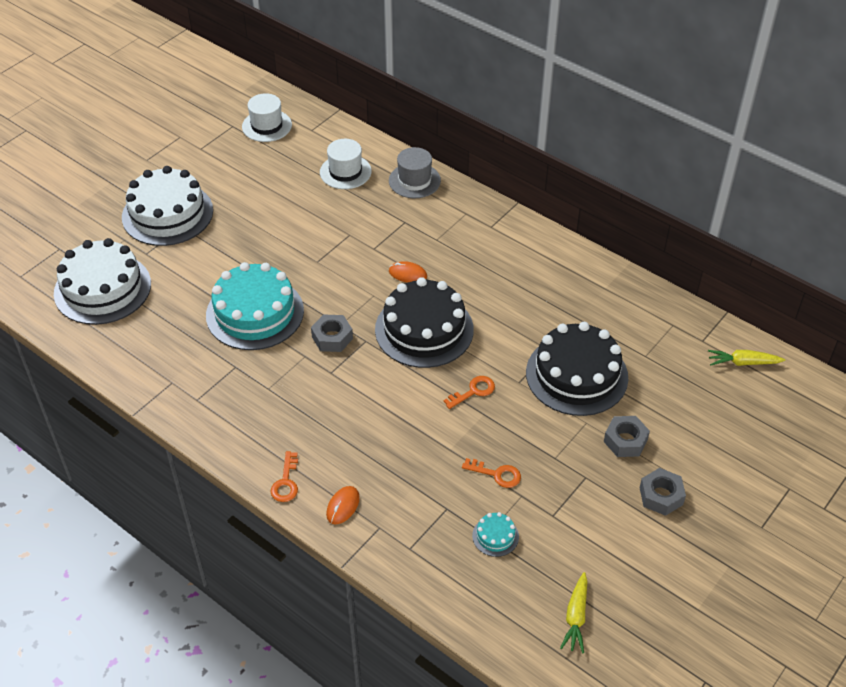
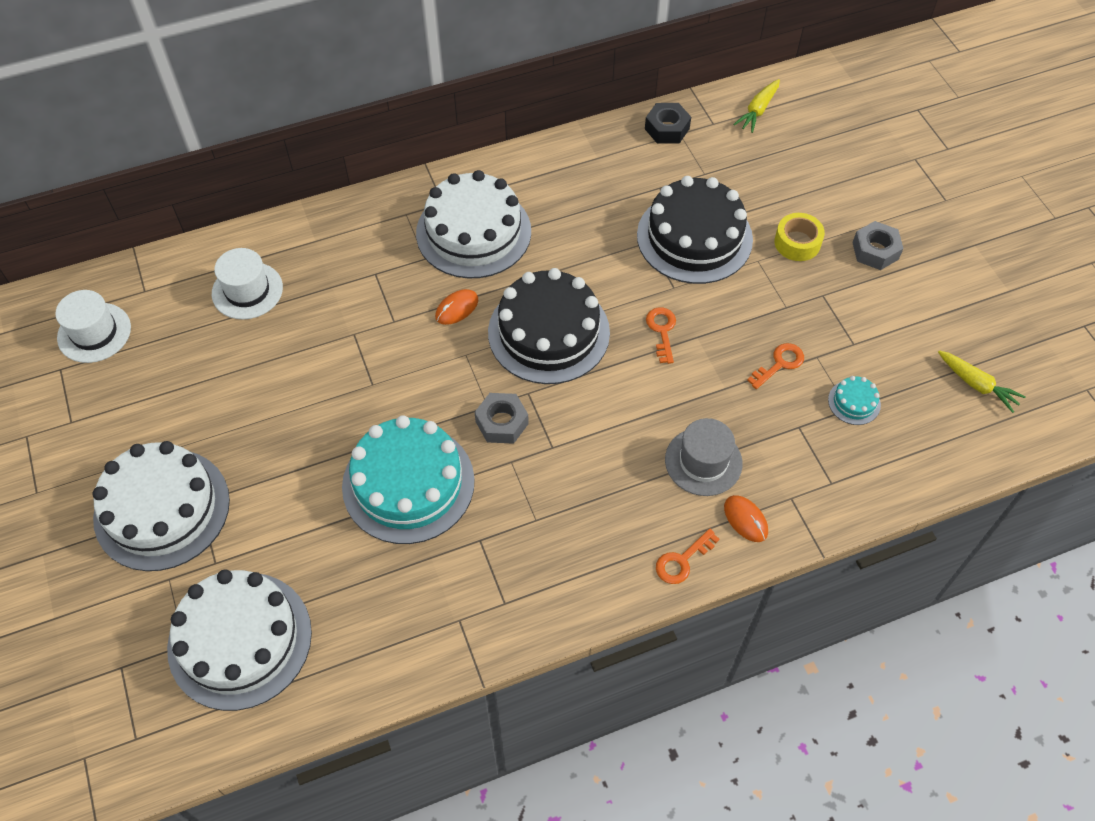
camera: 60 degrees left, 10 degrees up
orange key [270,451,298,502] -> orange key turned 105 degrees clockwise [656,529,719,584]
grey hat [389,147,441,198] -> grey hat moved to [665,418,743,496]
grey nut [604,416,650,457] -> yellow tape [774,213,825,261]
none -> white cake [416,170,531,279]
none -> black nut [645,103,691,143]

